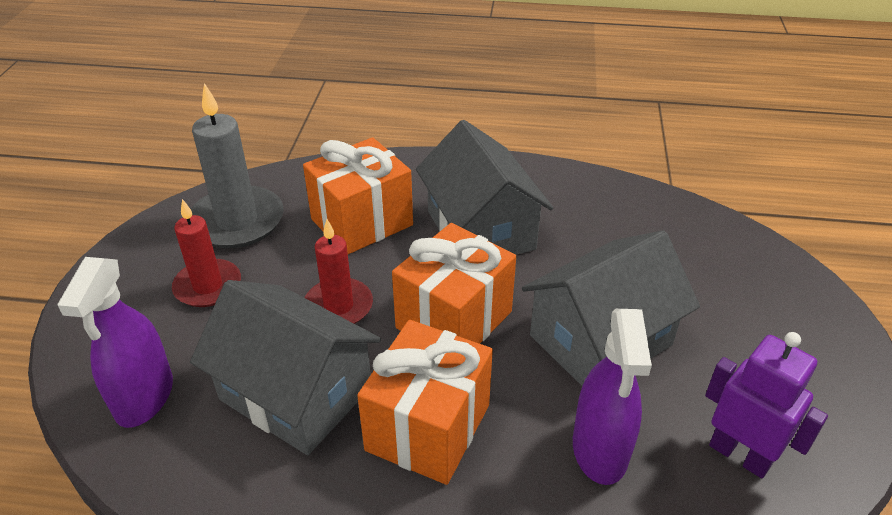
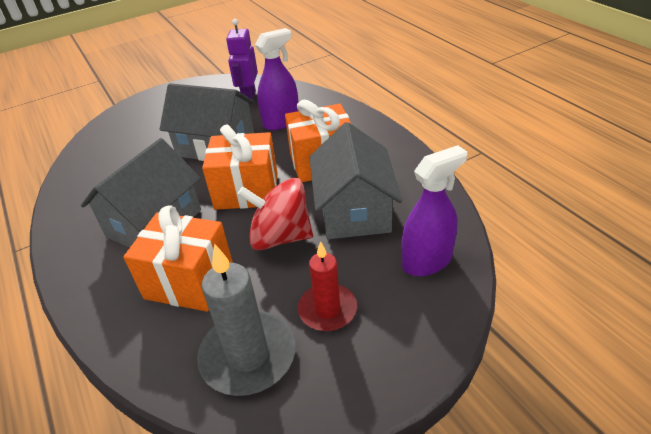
camera: 125 degrees left, 0 degrees up
red candle [305,219,373,324] -> red spinning top [238,178,313,250]

